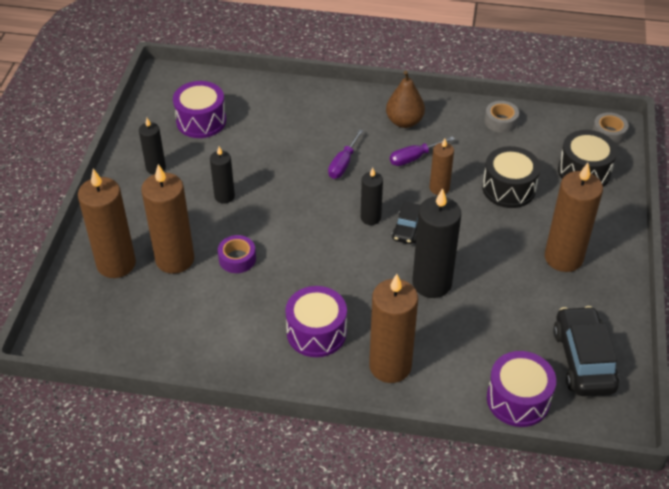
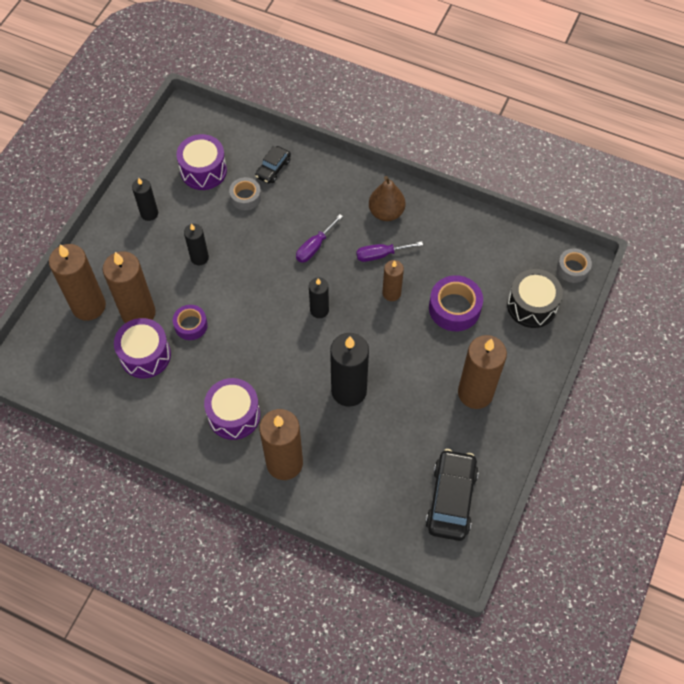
camera: 15 degrees right, 15 degrees up
black car [392,201,420,244] -> black car moved to [255,146,291,184]
black drum [482,146,541,208] -> purple tape [429,275,483,331]
grey tape [485,101,519,133] -> grey tape moved to [229,177,261,210]
purple drum [487,351,556,427] -> purple drum moved to [114,318,171,378]

